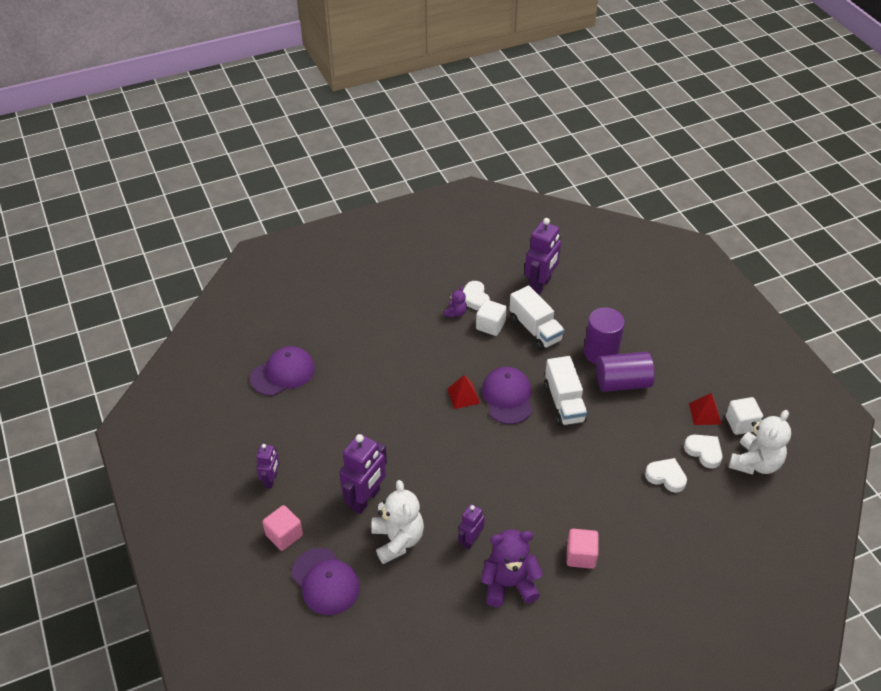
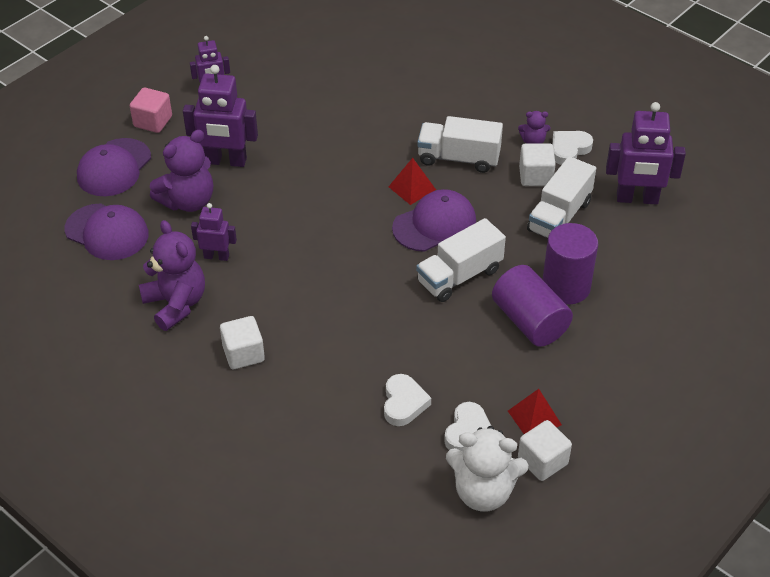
camera: 65 degrees right, 0 degrees up
purple cap [250,346,315,396] -> purple cap moved to [65,203,149,260]
white teddy bear [371,480,424,564] -> purple teddy bear [150,130,213,212]
pink cube [567,529,599,569] -> white cube [220,316,265,369]
none -> white truck [417,116,503,173]

